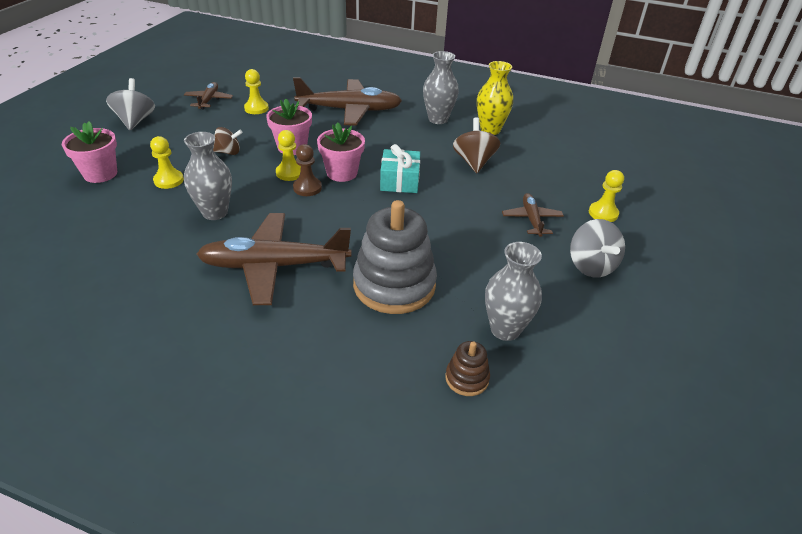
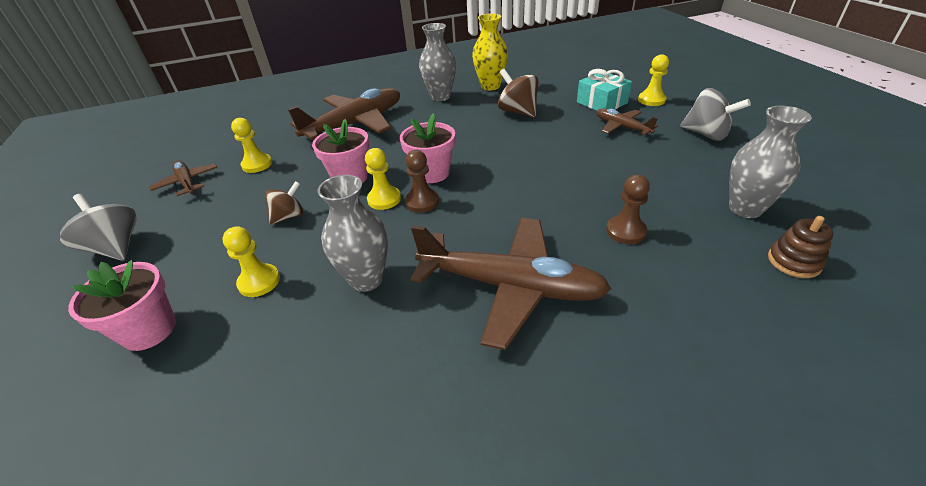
camera: 35 degrees left, 0 degrees up
brown plane [197,213,351,305] -> brown plane turned 120 degrees counterclockwise [410,218,611,350]
grey stacking toy [353,200,437,314] -> brown pawn [606,175,650,244]
turquoise gift [380,144,420,193] -> turquoise gift moved to [577,69,632,111]

